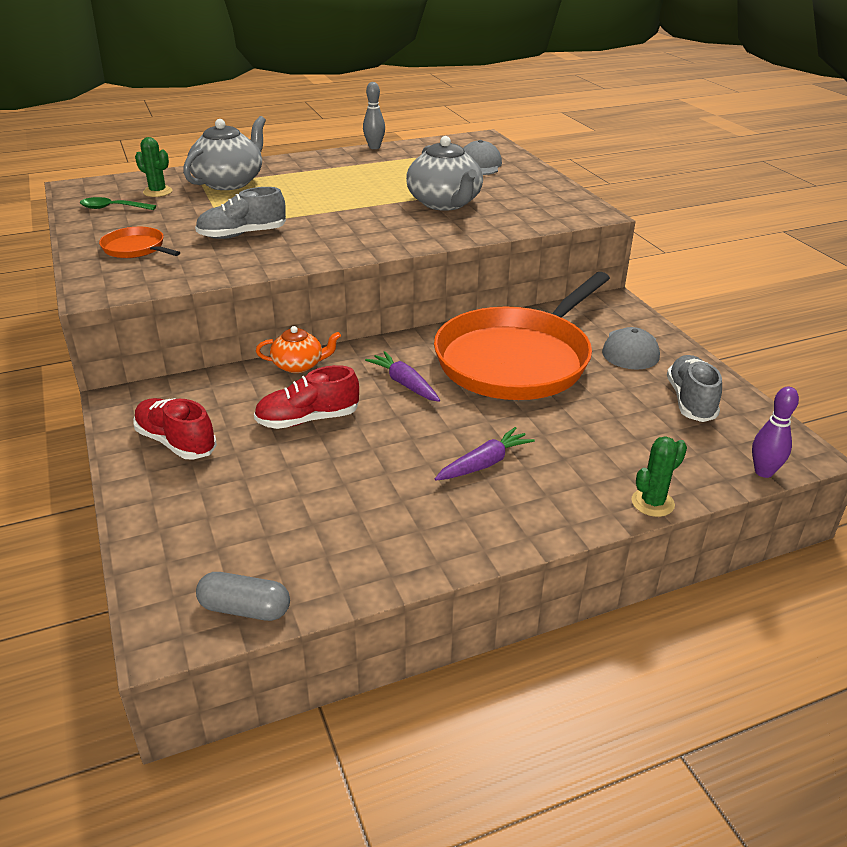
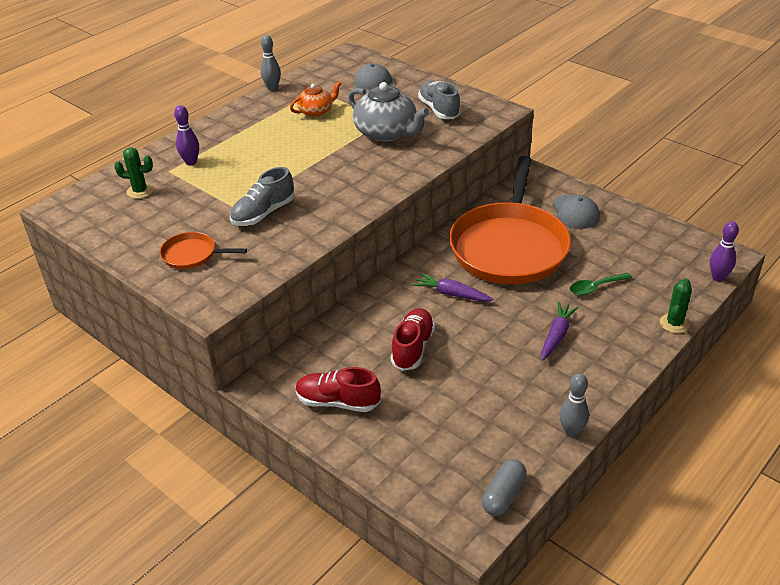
camera: 25 degrees left, 5 degrees up
green spoon [80,197,156,210] -> green spoon moved to [570,273,632,296]
grey teapot [183,116,266,190] -> purple bowling pin [174,105,199,165]
grey capsule [196,572,290,621] -> grey capsule turned 45 degrees counterclockwise [482,459,527,516]
red shoe [254,365,359,429] -> red shoe turned 150 degrees clockwise [391,308,435,371]
orange teapot [256,326,341,373] -> orange teapot moved to [290,81,342,117]
grey shoe [667,355,722,422] -> grey shoe moved to [418,80,461,119]
none -> grey bowling pin [559,373,589,437]

